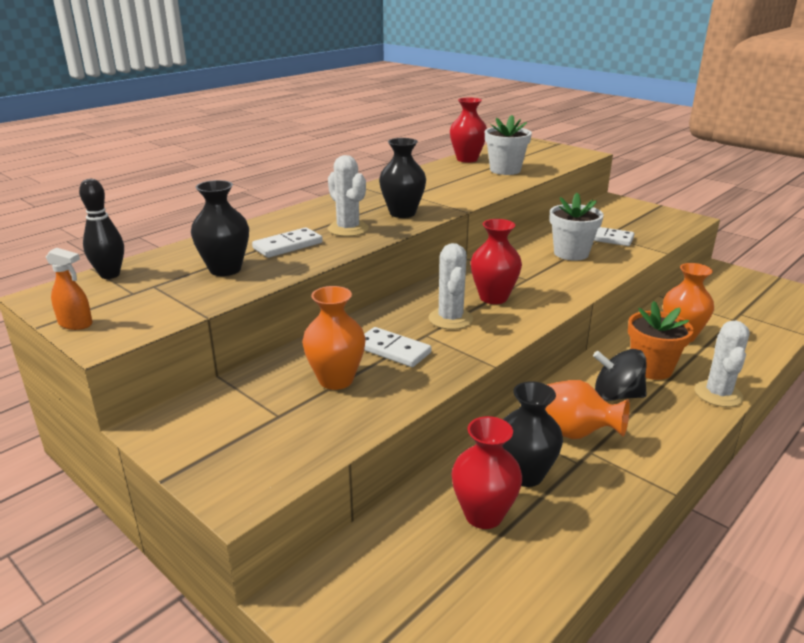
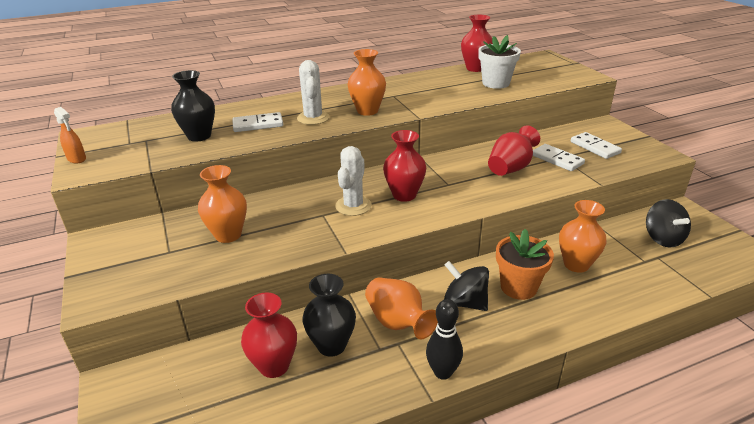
camera: 25 degrees right, 5 degrees up
black bowling pin [79,179,124,279] -> black bowling pin moved to [426,299,463,380]
white domino [364,327,431,367] -> white domino moved to [571,132,622,159]
black vase [379,138,426,218] -> orange vase [347,49,386,116]
white flower pot [550,193,604,261] -> red vase [488,125,540,176]
white cactus [695,321,750,407] -> none
none -> black spinning top [646,199,691,247]

